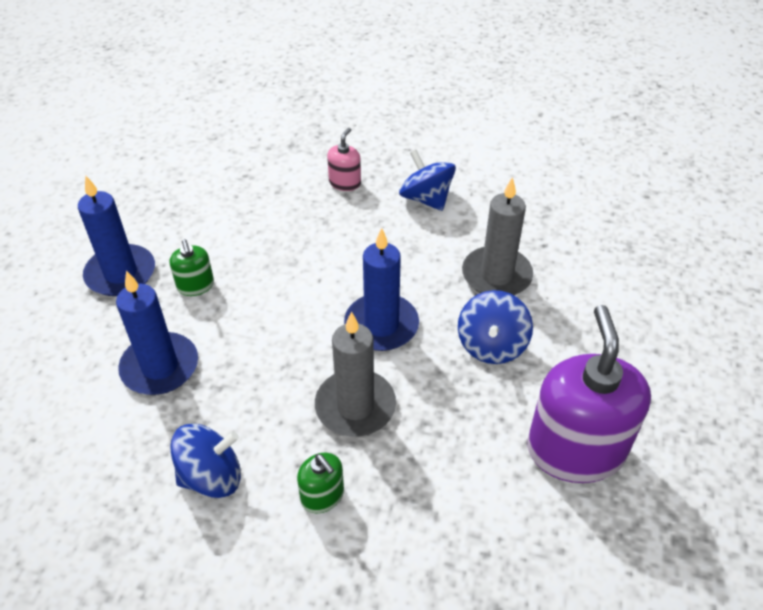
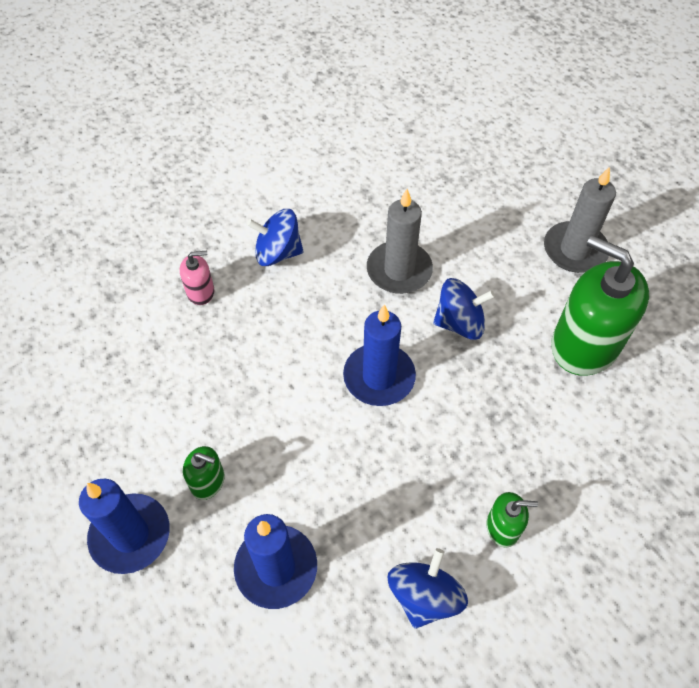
camera: 50 degrees left, 10 degrees up
grey candle [315,312,396,437] -> grey candle moved to [544,166,616,273]
pink soap dispenser [327,128,361,191] -> pink soap dispenser turned 105 degrees clockwise [180,251,214,305]
blue spinning top [458,290,533,364] -> blue spinning top turned 60 degrees counterclockwise [433,278,495,340]
purple soap dispenser [528,305,651,483] -> green soap dispenser [551,236,649,376]

